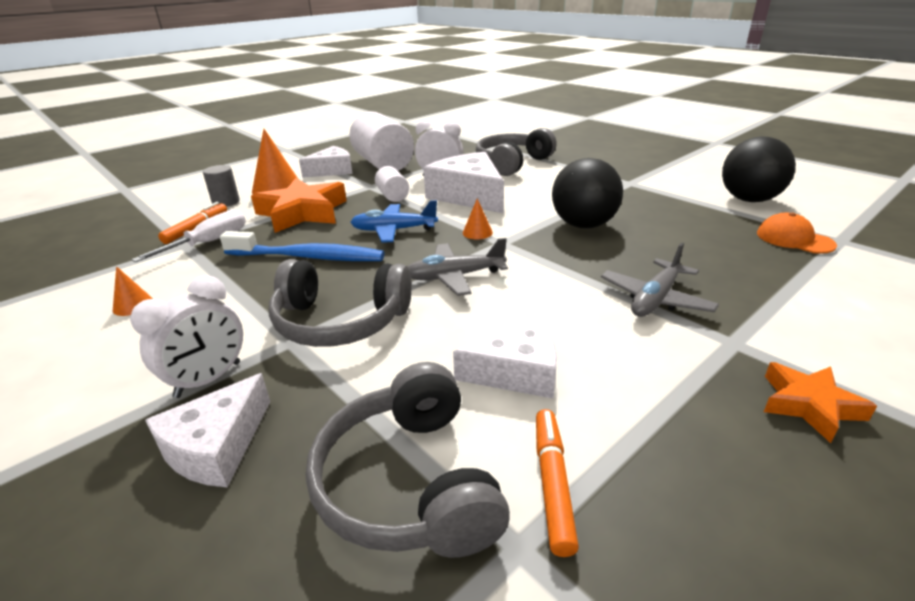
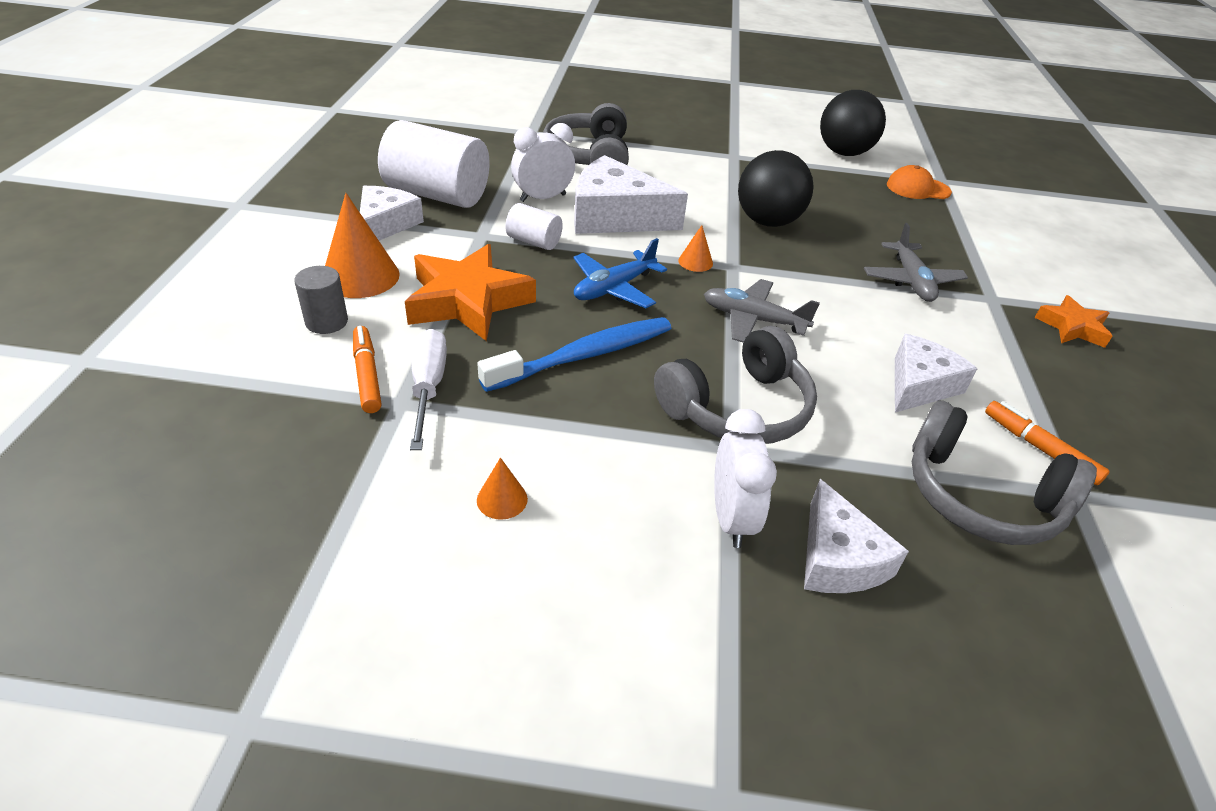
camera: 45 degrees left, 10 degrees up
grey plane [408,238,508,296] -> grey plane turned 75 degrees clockwise [704,279,820,343]

